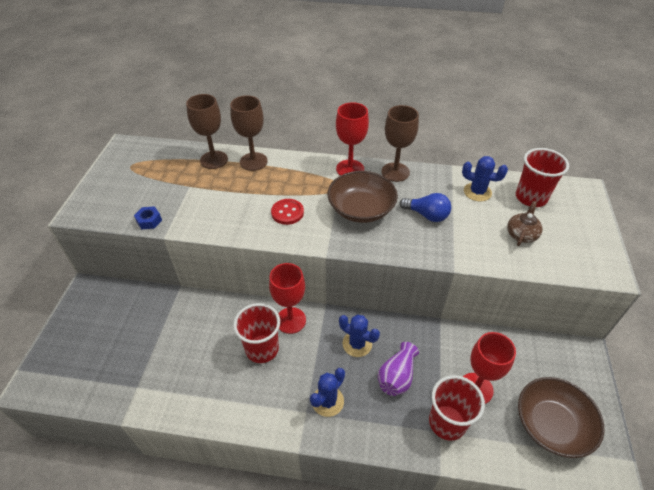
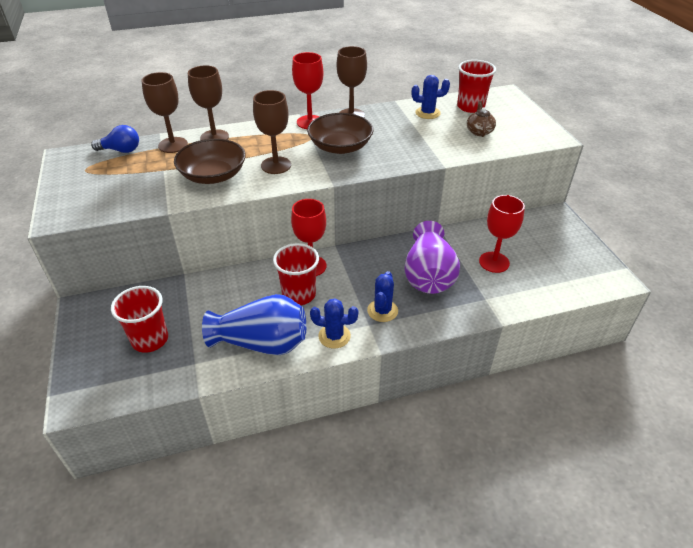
camera: 25 degrees left, 5 degrees down
blue nut [134,206,162,230] -> none
red button [271,199,304,225] -> brown goblet [253,90,291,174]
blue cactus [339,315,380,357] -> blue cactus moved to [310,298,359,349]
purple vase [378,342,419,396] -> purple vase [404,221,460,294], size x1.68
blue light bulb [399,193,451,222] -> blue light bulb moved to [91,125,139,153]
red cup [429,375,485,441] -> red cup moved to [111,286,168,353]
brown bowl [518,377,605,458] -> brown bowl moved to [174,139,246,184]
none -> blue vase [202,294,306,355]

